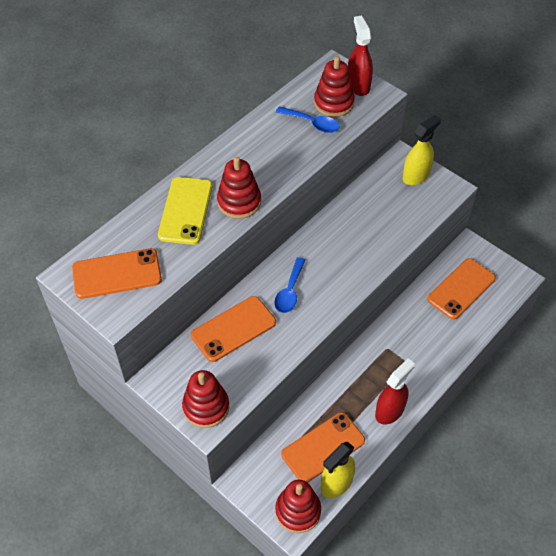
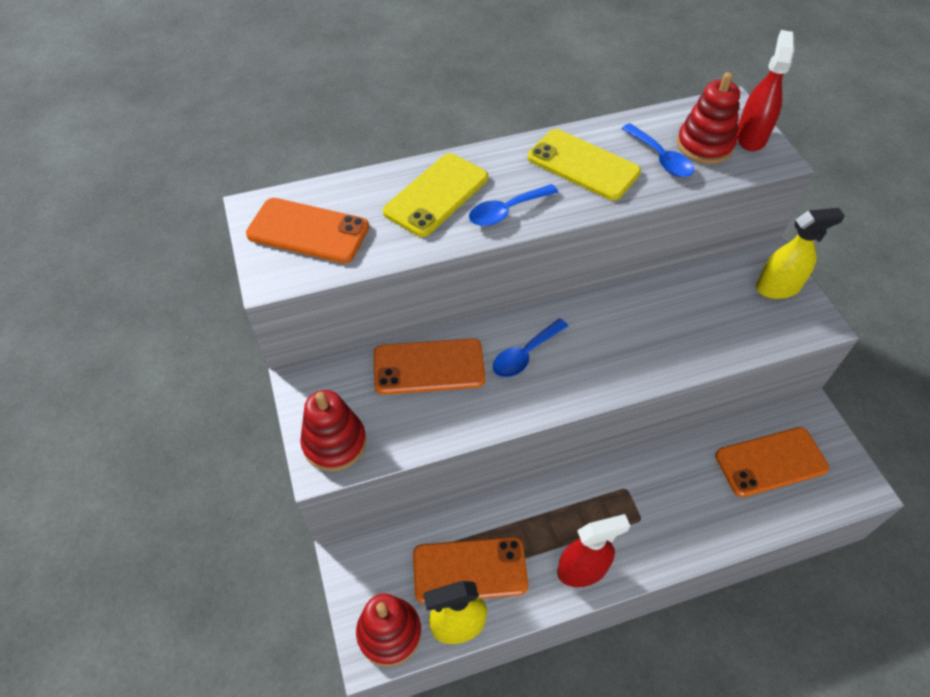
camera: 30 degrees right, 0 degrees up
red stacking toy [217,157,261,219] -> blue spoon [469,184,558,226]
none -> yellow phone [528,129,641,201]

